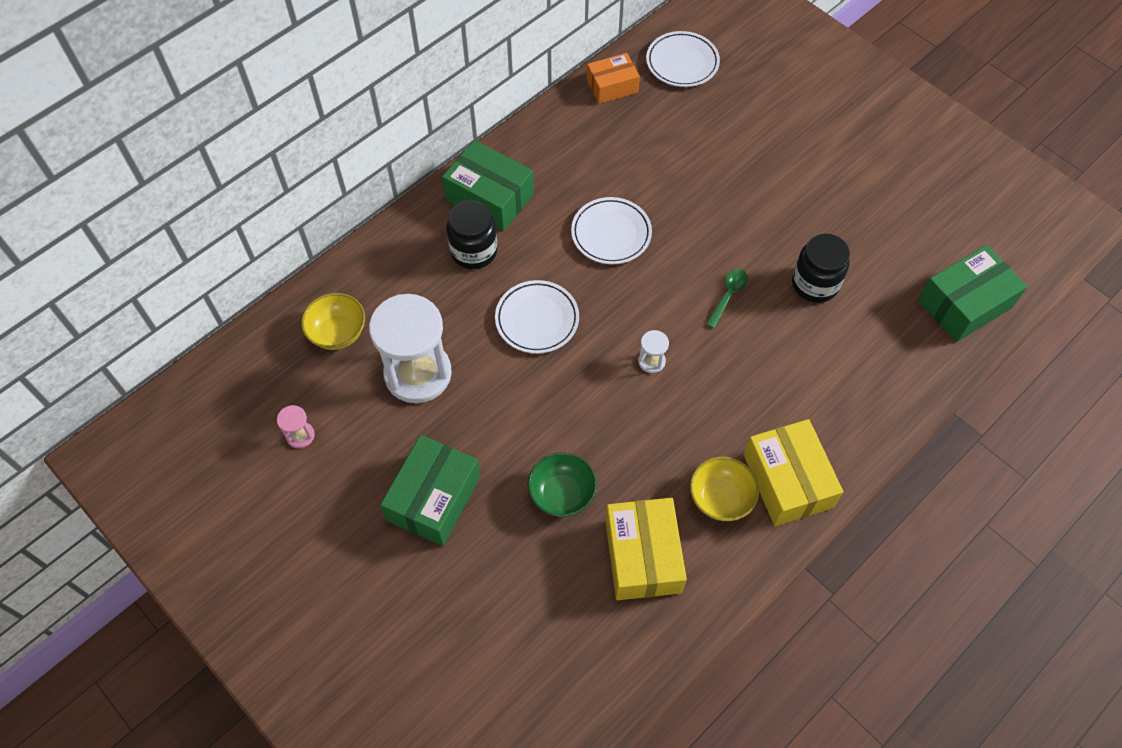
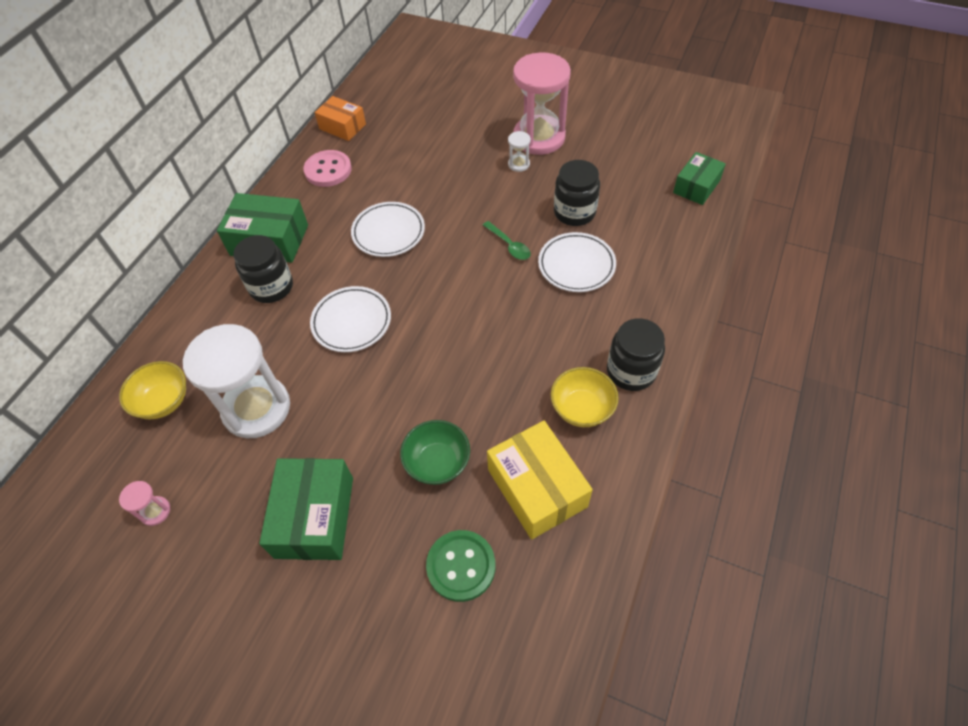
camera: 20 degrees left, 5 degrees down
orange box [587,53,640,104] -> orange box turned 75 degrees clockwise [315,96,366,141]
white hourglass [638,330,669,373] -> white hourglass moved to [508,131,531,172]
white plate [646,31,720,87] -> white plate moved to [538,232,616,292]
green spoon [706,269,748,328] -> green spoon turned 135 degrees clockwise [483,221,531,260]
yellow box [743,419,843,526] -> black jar [607,318,665,391]
green box [918,245,1028,342] -> green box [673,152,726,205], size x0.64
none -> pink button [303,150,352,187]
none -> green button [426,530,495,602]
none -> pink hourglass [513,52,571,155]

